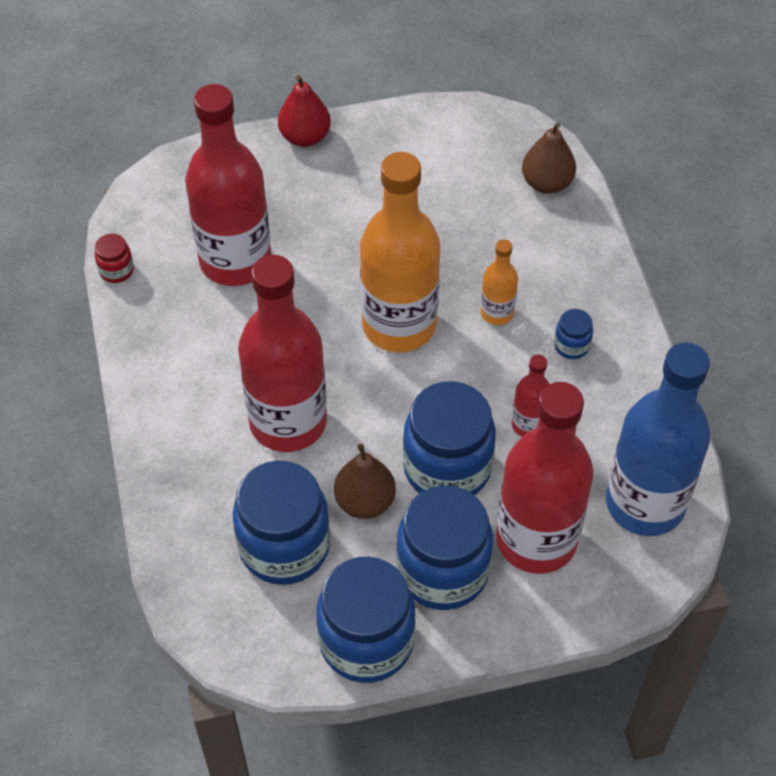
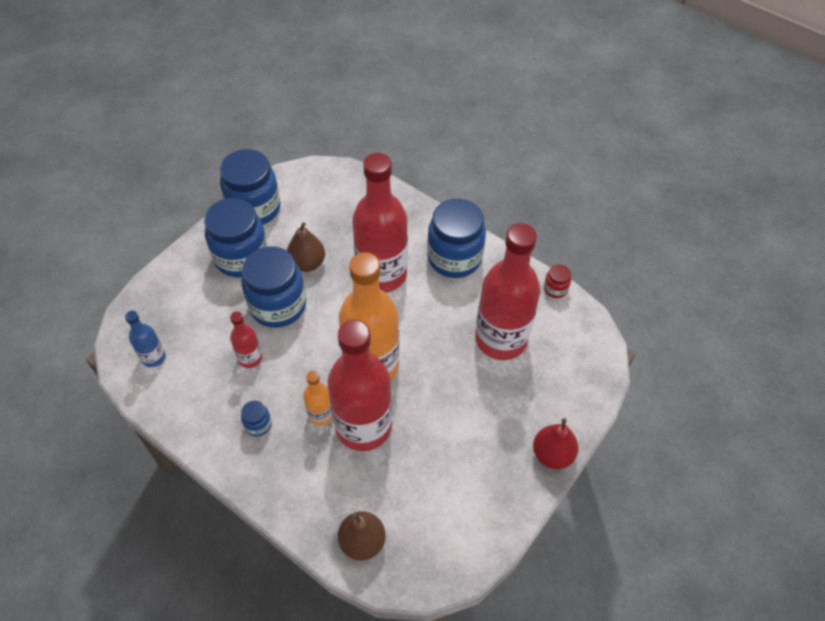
camera: 140 degrees right, 0 degrees up
blue jar [233,461,330,585] -> blue jar moved to [427,199,486,278]
red bottle [496,382,593,574] -> red bottle moved to [327,320,392,451]
blue bottle [606,342,710,536] -> blue bottle [125,311,166,367], size x0.46

